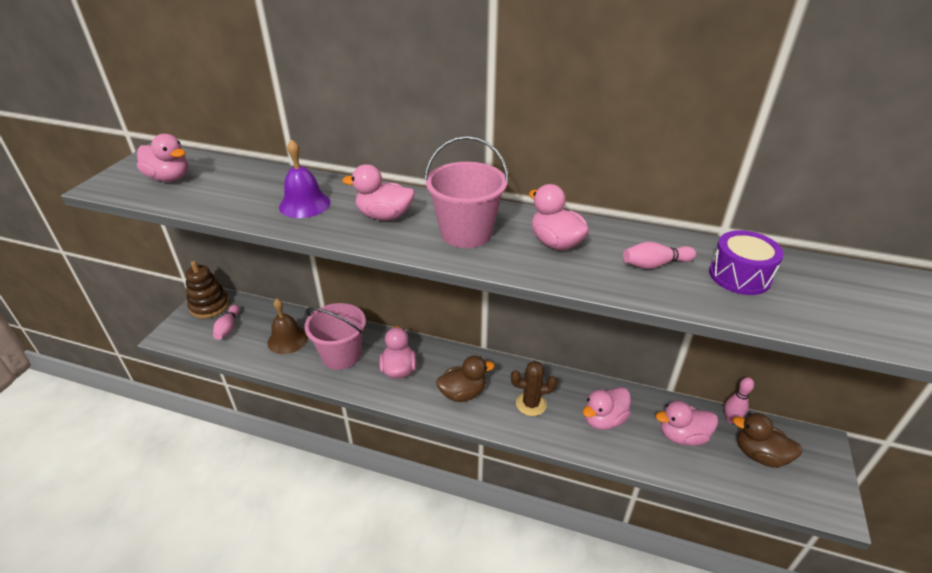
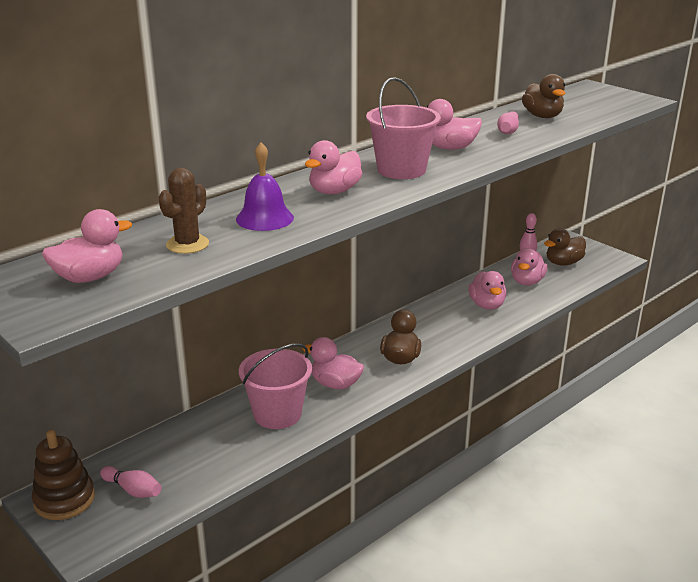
camera: 60 degrees left, 10 degrees down
brown bell [268,298,308,354] -> none
brown cactus [511,361,557,416] -> brown cactus moved to [158,168,209,254]
purple drum [709,230,784,295] -> brown duck [522,74,565,118]

